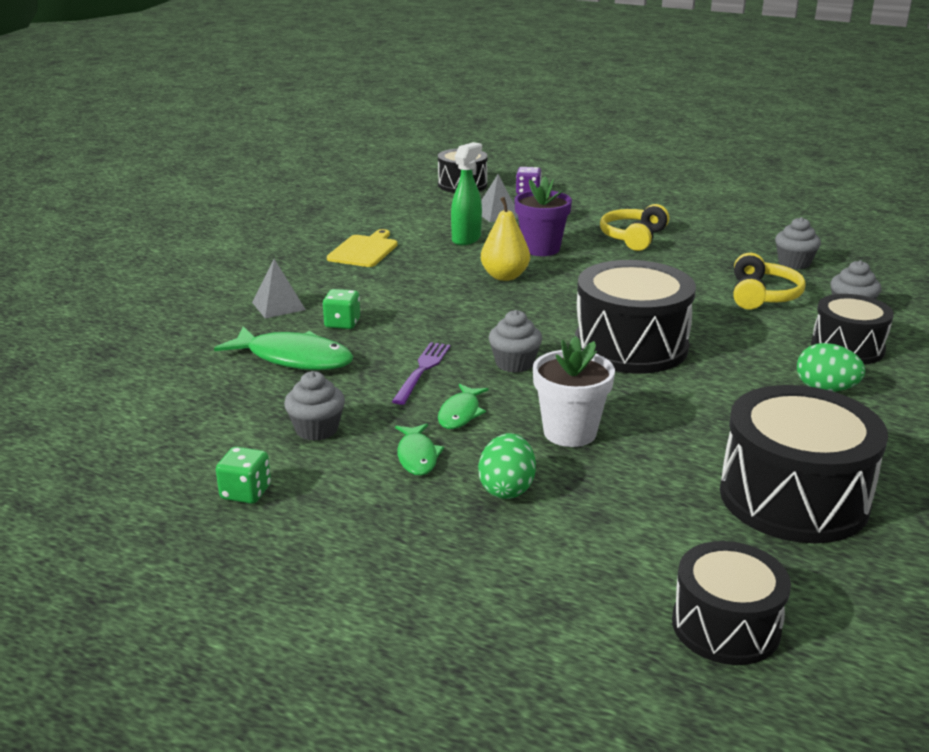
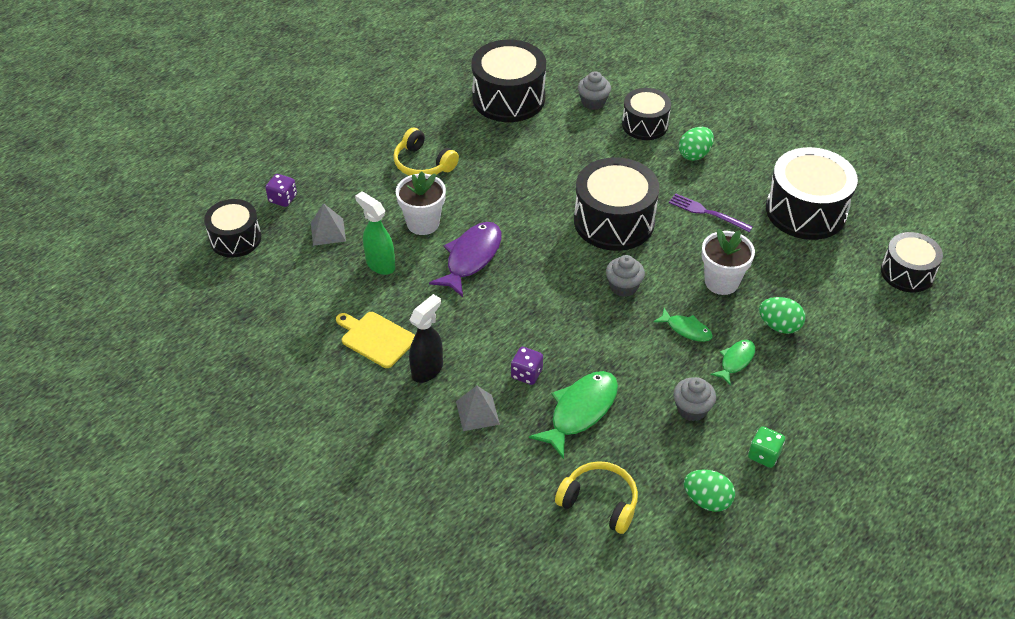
camera: 75 degrees left, 20 degrees up
green dice [323,289,360,329] -> purple dice [511,347,543,385]
purple fork [392,342,450,405] -> purple fork moved to [669,193,753,232]
green fish [395,423,444,476] -> green fish turned 60 degrees counterclockwise [710,340,755,385]
yellow pear [481,197,530,281] -> purple fish [429,222,501,297]
purple flower pot [514,177,572,256] -> white flower pot [396,172,446,235]
yellow headphones [733,253,806,309] -> yellow headphones moved to [555,461,638,534]
grey cupcake [775,217,821,269] -> black drum [471,40,546,122]
none -> black spray bottle [409,294,443,383]
none -> green egg [684,470,735,512]

